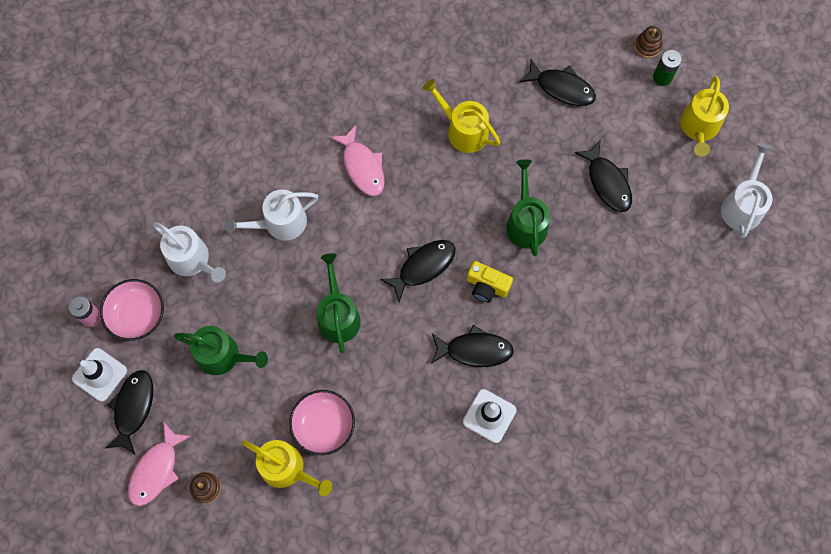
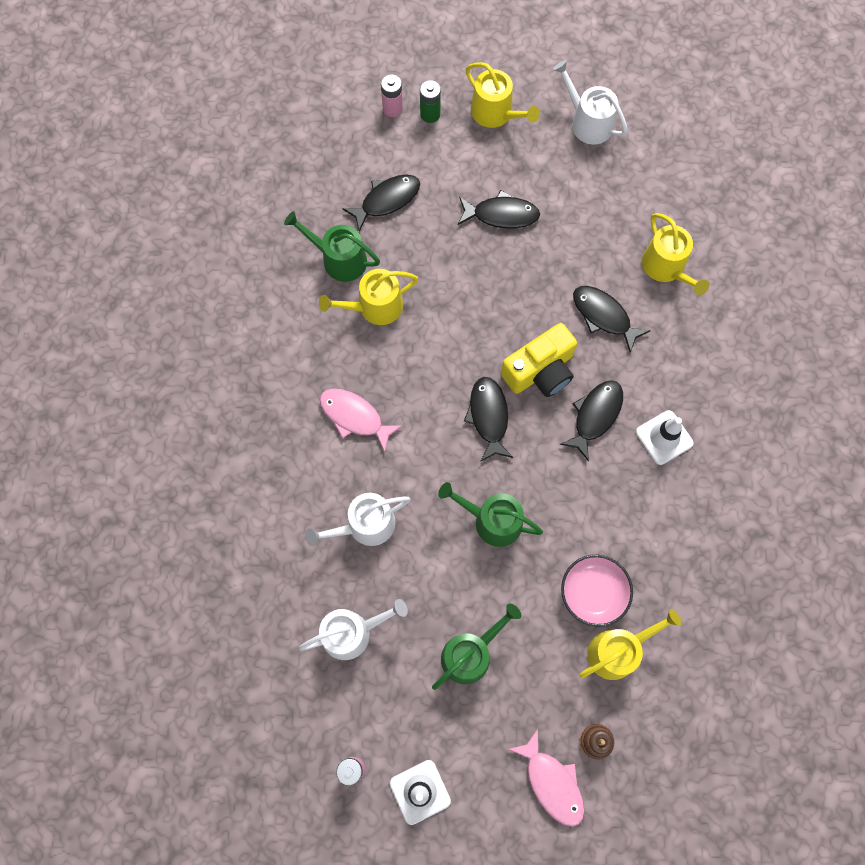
camera: 60 degrees left, 0 degrees up
pink bowl [100,279,164,341] -> none
black fish [105,370,153,455] -> black fish moved to [573,286,651,353]
white watering can [225,189,318,241] -> white watering can turned 60 degrees clockwise [305,493,410,546]
pink fish [330,125,384,196] -> pink fish turned 150 degrees counterclockwise [320,389,403,452]
yellow camera [467,261,513,303] -> yellow camera [501,323,577,397], size x1.59
green watering can [506,159,550,256] -> green watering can moved to [284,211,380,282]
brown stacking toy [635,26,663,58] -> pink battery [381,74,403,117]
none -> yellow watering can [642,213,709,295]

